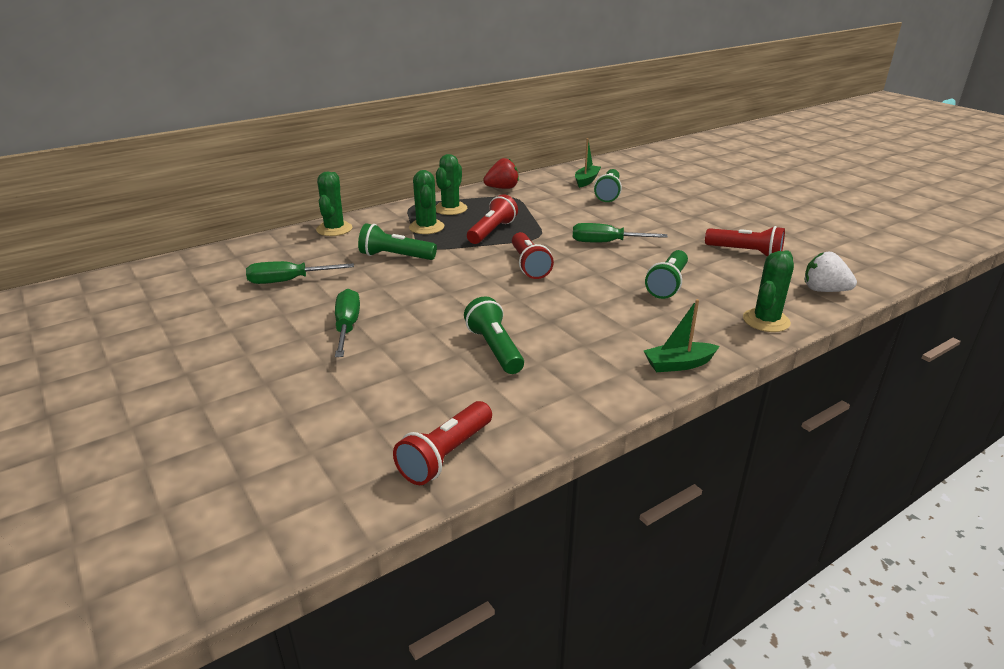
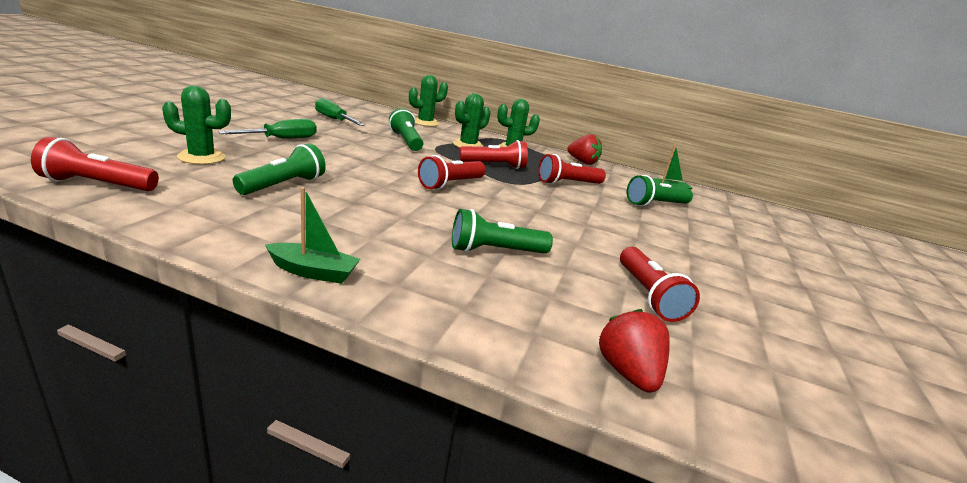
camera: 50 degrees right, 5 degrees down
green screwdriver [573,223,668,242] -> none
green boat [644,299,720,372] -> green boat turned 150 degrees clockwise [265,187,360,284]
green cactus [743,251,794,332] -> green cactus moved to [162,85,231,164]
white strawberry [805,252,857,292] -> red strawberry [599,309,670,393]
none -> red flashlight [538,154,606,184]

